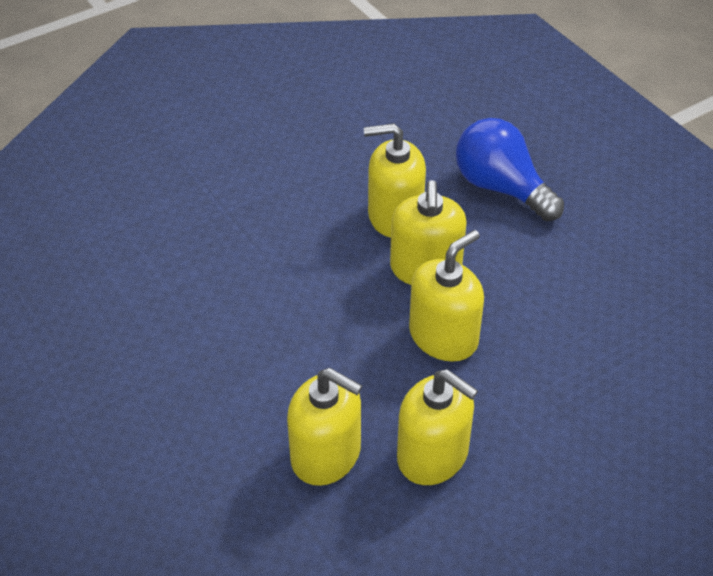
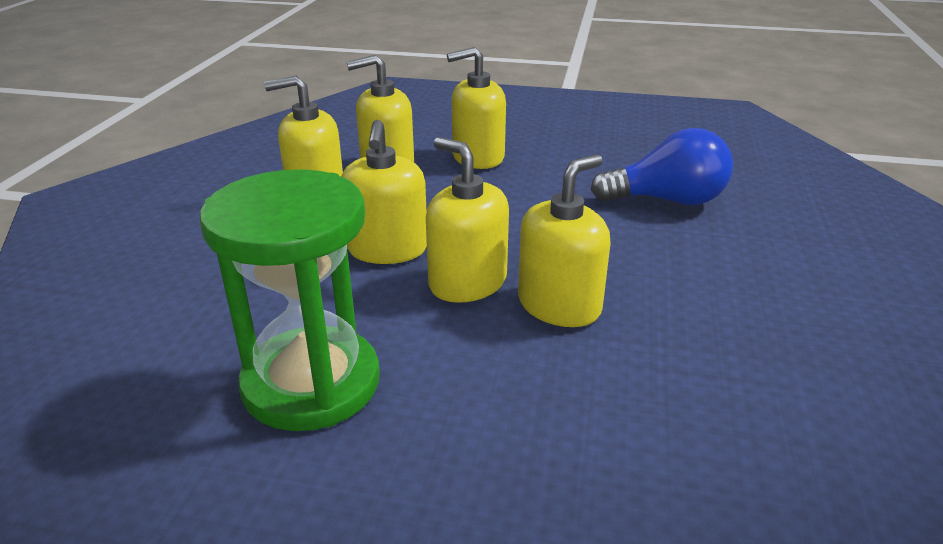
camera: 135 degrees right, 15 degrees down
blue light bulb [456,118,564,221] -> blue light bulb moved to [591,128,733,205]
none -> green hourglass [200,169,380,431]
none -> yellow soap dispenser [447,47,506,169]

